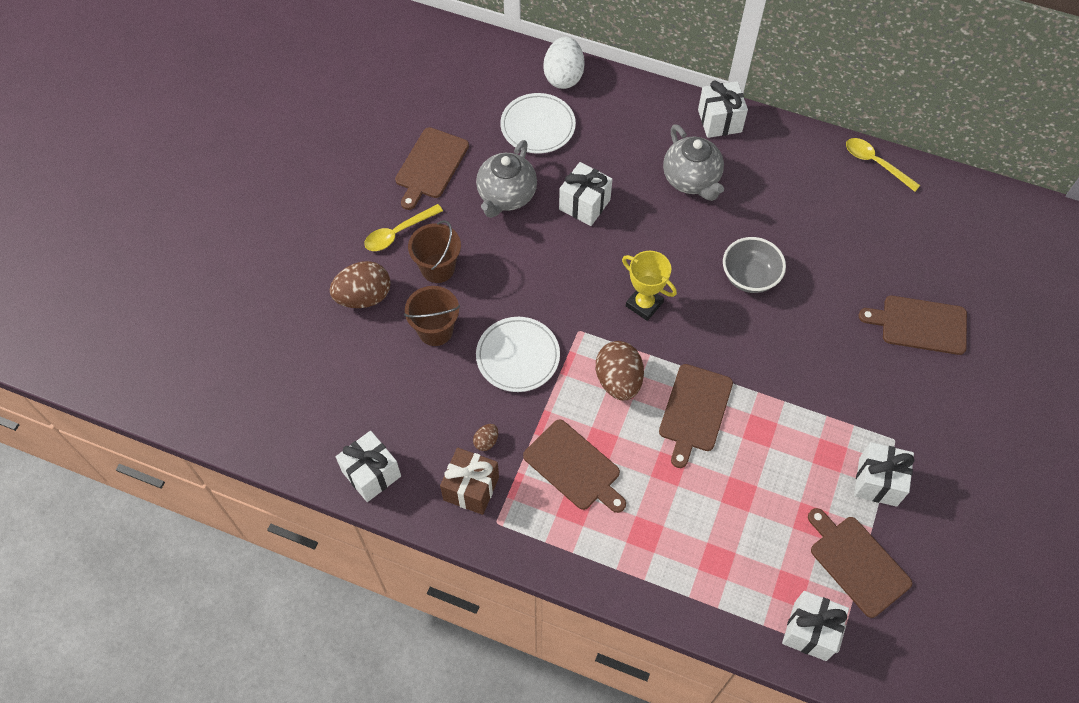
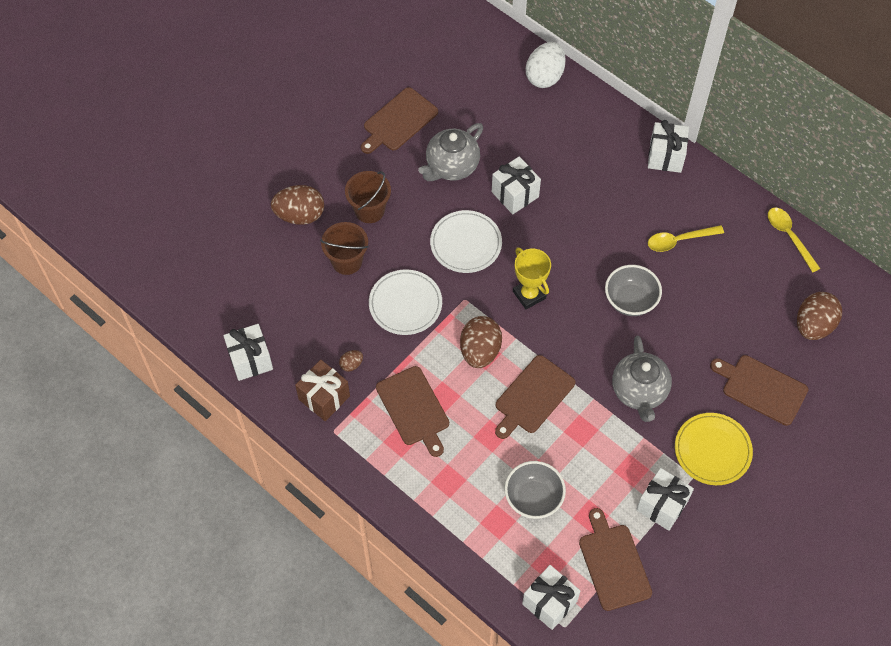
camera: 20 degrees right, 0 degrees up
yellow spoon [364,204,443,251] -> yellow spoon moved to [648,225,724,252]
white plate [500,93,576,154] -> white plate moved to [430,210,502,273]
grey teapot [663,124,724,201] -> grey teapot moved to [612,336,672,422]
none -> grey bowl [505,461,566,519]
none -> yellow plate [675,413,753,485]
none -> brown egg [797,292,842,340]

